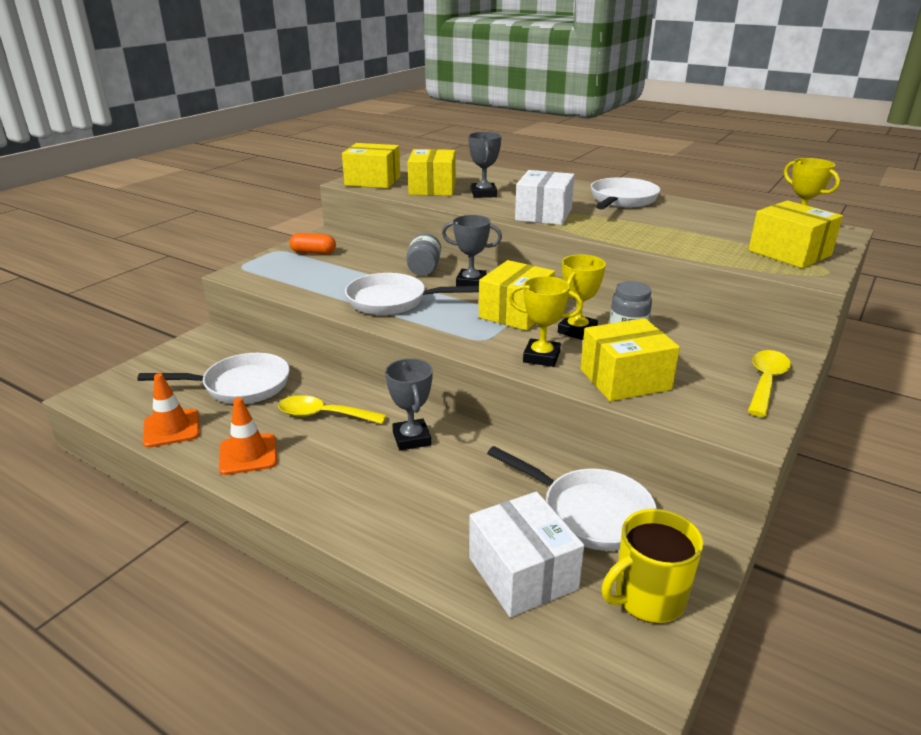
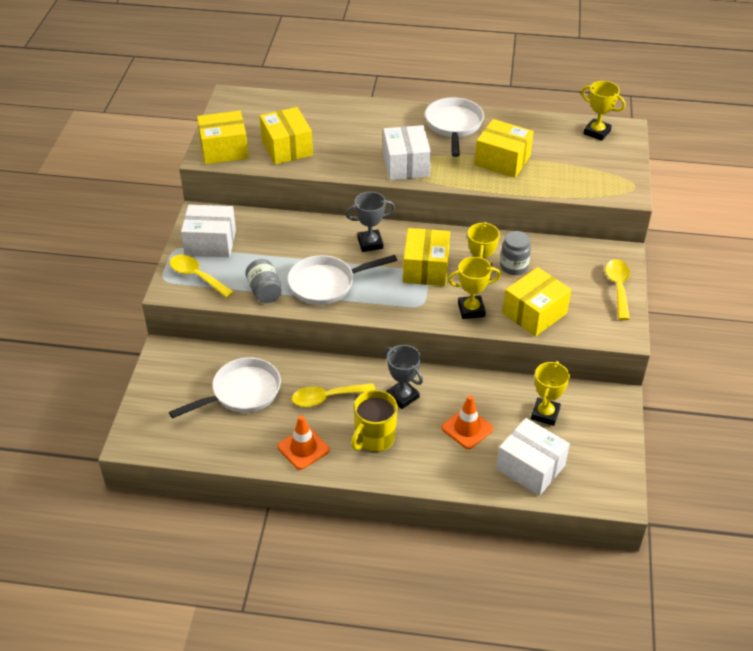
camera: 25 degrees left, 15 degrees up
orange traffic cone [143,373,200,448] -> orange traffic cone moved to [442,395,493,449]
orange capsule [289,233,336,254] -> white box [181,205,236,257]
grey jar [406,233,441,276] -> grey jar moved to [245,259,282,303]
grey trophy [468,132,502,198] -> none
white pan [487,446,657,551] -> yellow trophy [531,361,570,426]
yellow mug [602,509,703,624] -> yellow mug moved to [351,390,398,452]
yellow box [748,200,843,268] -> yellow box moved to [475,119,534,178]
none -> yellow spoon [170,255,234,298]

